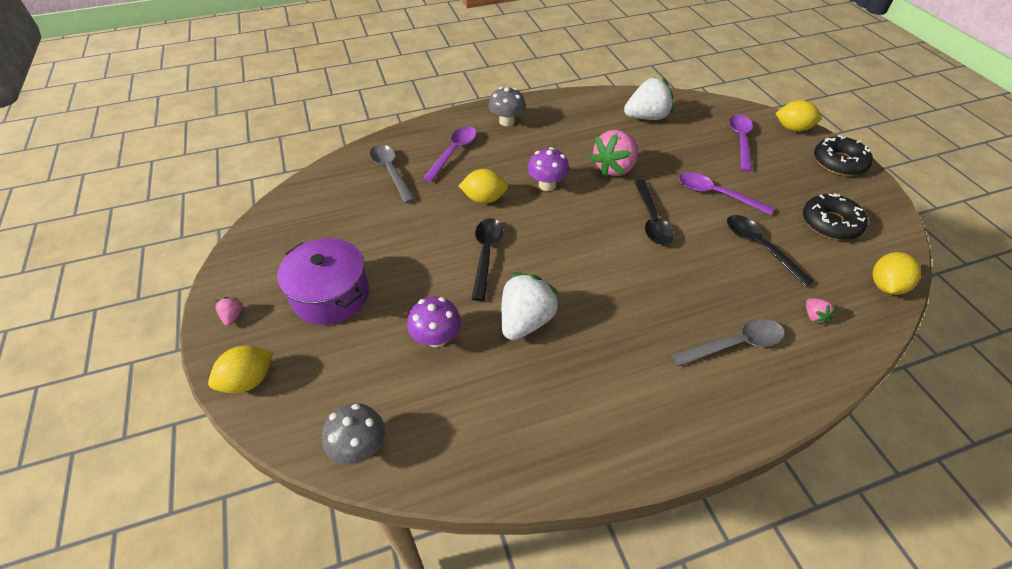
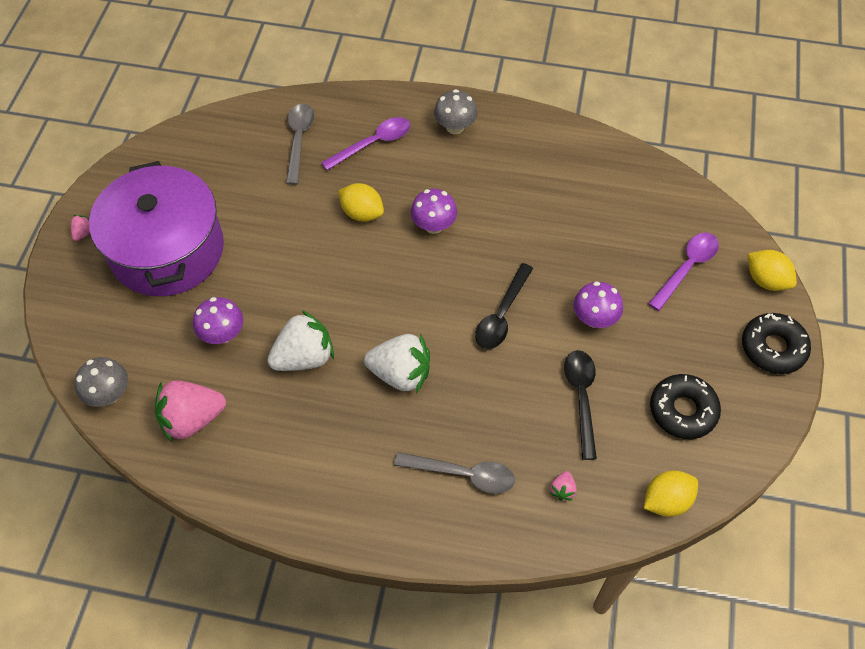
camera: 30 degrees right, 10 degrees up
yellow lemon [208,346,273,394] -> none
purple pot [277,238,369,325] -> purple pot [89,161,224,296], size x1.54
black spoon [472,218,503,301] -> none
pink strawberry [590,130,638,177] -> pink strawberry moved to [155,380,226,442]
white strawberry [624,77,674,120] -> white strawberry moved to [364,334,430,393]
purple spoon [679,172,774,215] -> purple mushroom [573,281,623,328]

